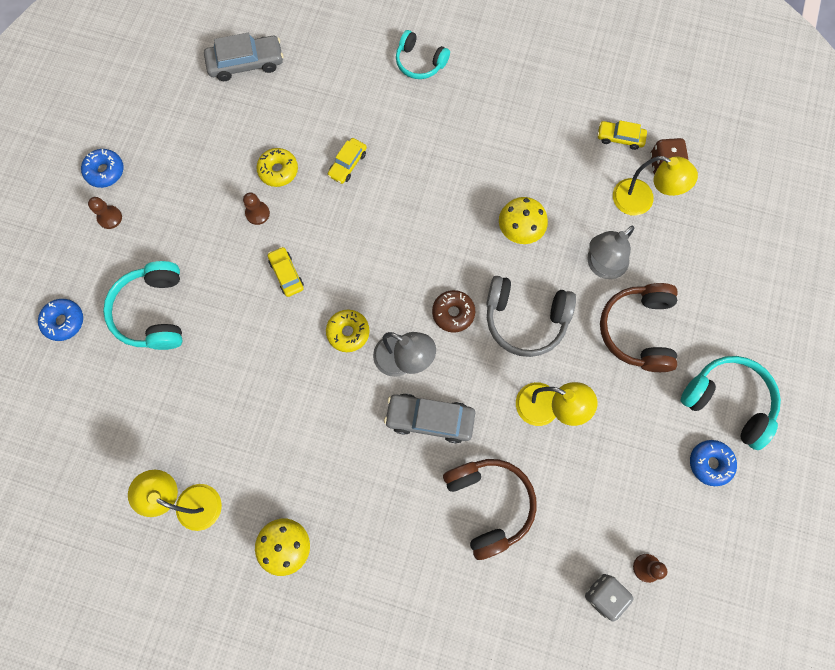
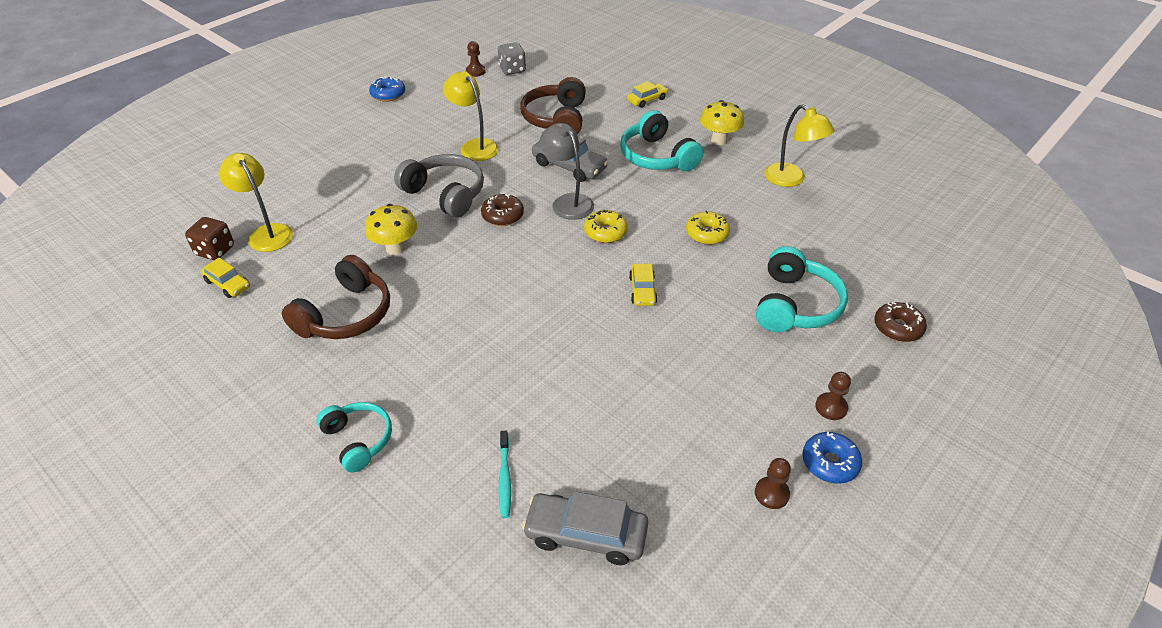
camera: 155 degrees left, 30 degrees down
blue donut [38,299,83,341] -> brown donut [874,302,927,342]
brown pawn [243,192,270,225] -> brown pawn moved to [755,458,791,509]
yellow donut [256,148,298,187] -> yellow donut moved to [686,211,730,245]
yellow car [328,138,367,184] -> yellow car moved to [627,81,668,108]
grey lamp [587,226,634,279] -> none
brown headphones [600,283,678,372] -> brown headphones moved to [282,255,390,339]
turquoise headphones [681,356,781,450] -> turquoise headphones moved to [620,110,703,171]
none -> turquoise toothbrush [498,431,511,518]

